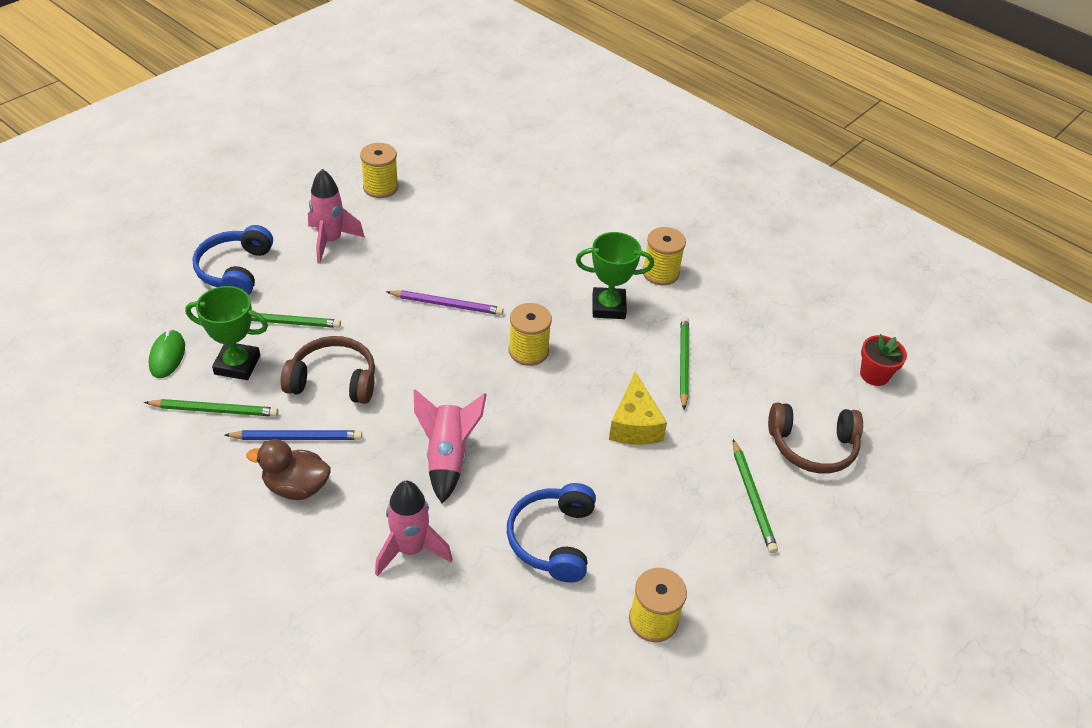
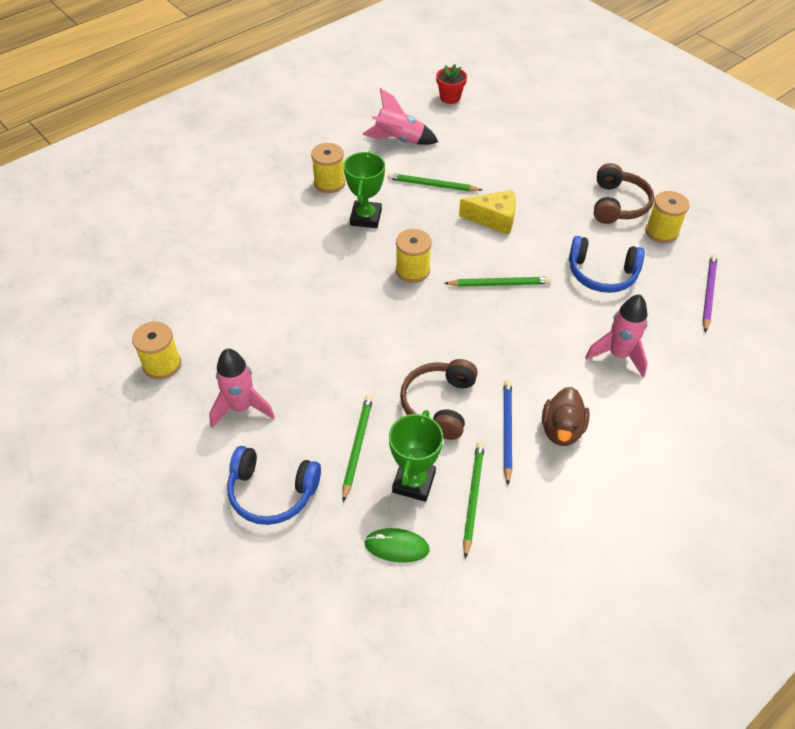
camera: 80 degrees left, 5 degrees up
purple pencil [386,290,504,315] -> purple pencil moved to [702,254,717,333]
pink rocket [414,389,487,504] -> pink rocket moved to [362,88,438,145]
green pencil [733,439,778,553] -> green pencil moved to [444,277,551,287]
brown headphones [768,403,863,473] -> brown headphones moved to [594,163,654,224]

